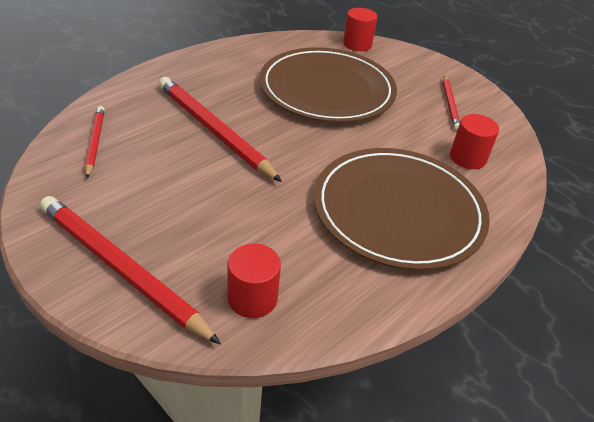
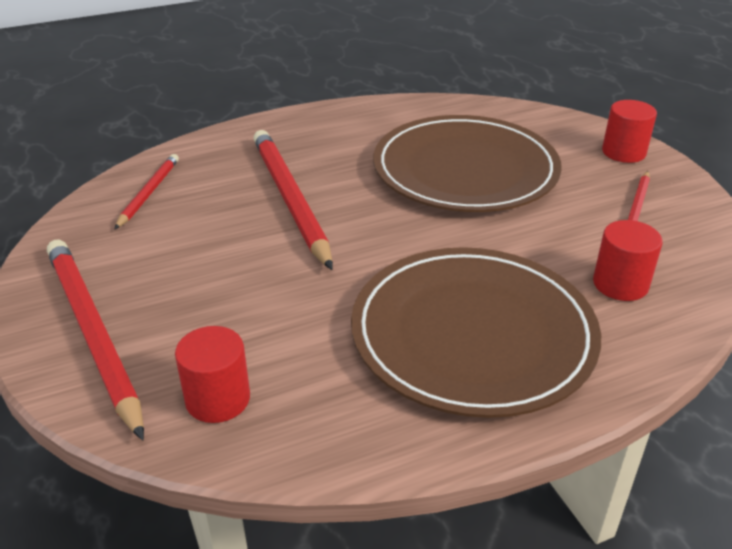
camera: 25 degrees right, 5 degrees down
red cylinder [343,8,377,51] -> red cylinder moved to [602,100,657,163]

